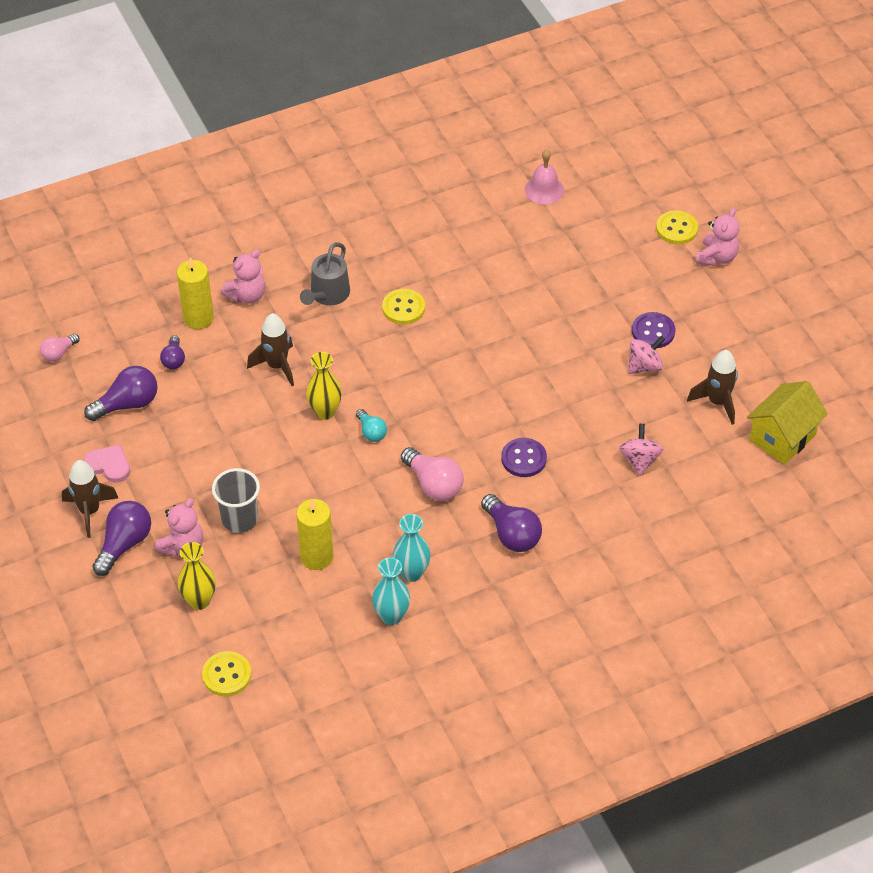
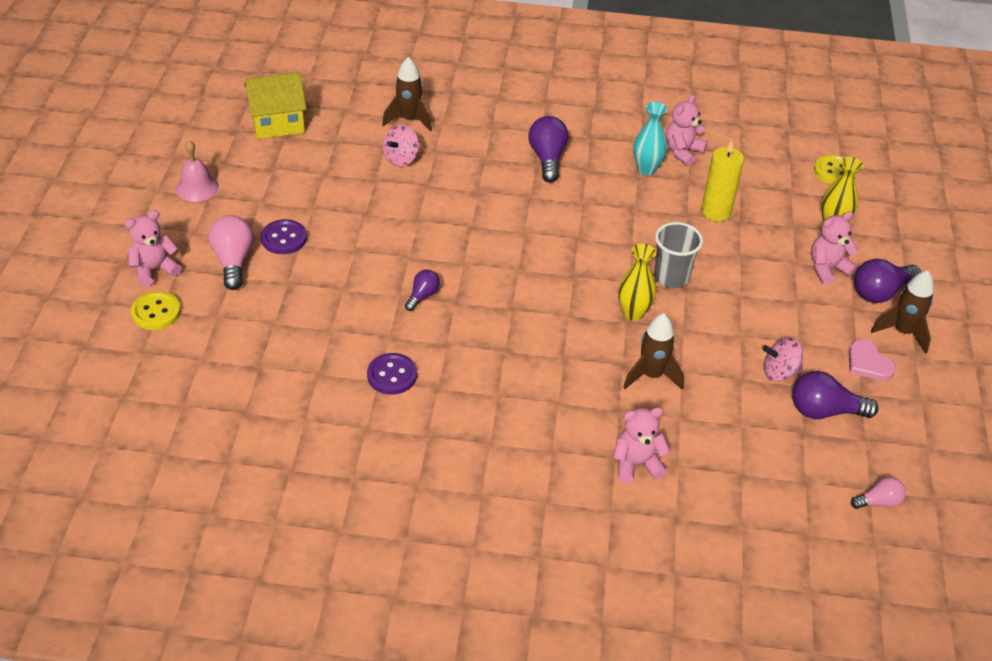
camera: 150 degrees left, 5 degrees down
purple light bulb [160,335,185,369] -> purple light bulb moved to [405,270,440,311]
yellow candle [177,257,214,329] -> none
grey cup [212,468,260,533] -> grey cup moved to [654,222,703,288]
grey watering can [300,242,350,305] -> none
turquoise light bulb [356,409,387,442] -> none
turquoise vase [372,557,410,625] -> pink teddy bear [666,95,707,166]
yellow button [382,289,425,324] -> none
pink light bulb [401,447,464,501] -> pink light bulb moved to [209,215,254,290]
purple button [501,438,547,477] -> purple button moved to [367,353,417,395]
pink bell [525,149,564,204] -> pink bell moved to [176,141,219,202]
pink spinning top [628,336,665,374] -> pink spinning top moved to [762,338,803,381]
brown rocket [687,350,738,425] -> brown rocket moved to [382,57,432,132]

